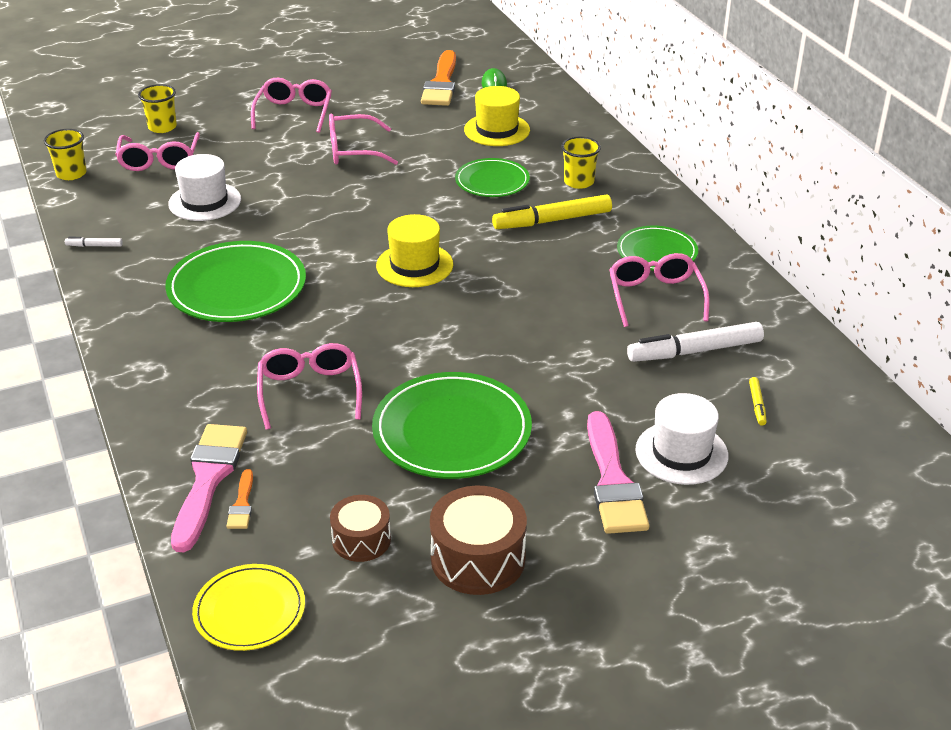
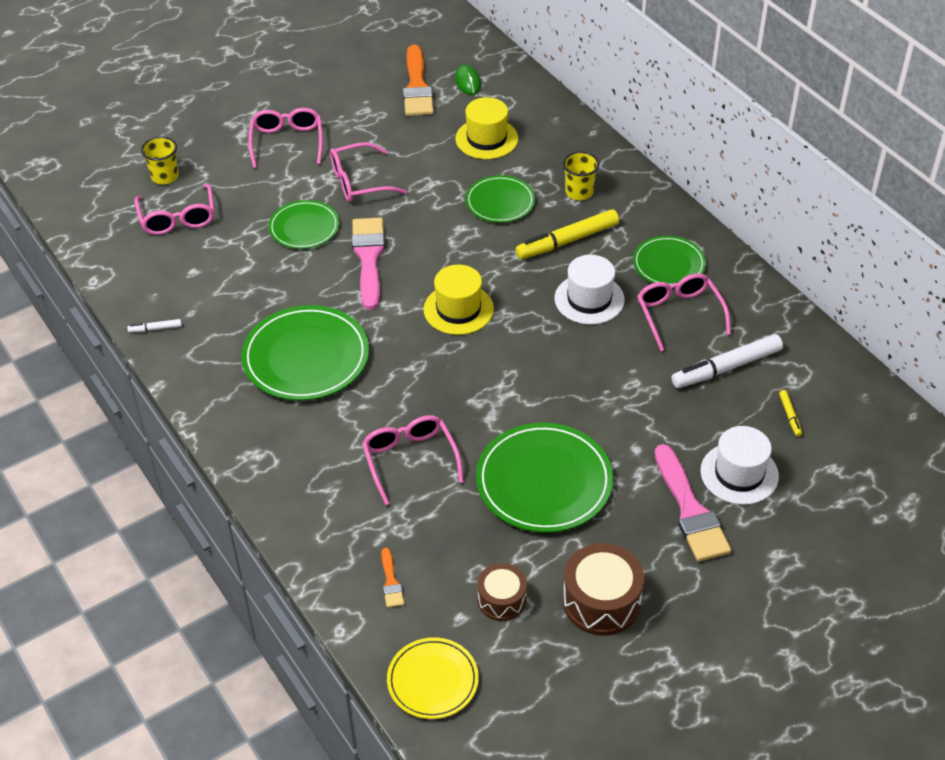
camera: 10 degrees left, 10 degrees up
yellow cup [44,129,87,180] -> none
white hat [168,154,241,221] -> white hat moved to [555,255,625,325]
pink brush [171,424,247,553] -> pink brush moved to [352,218,385,310]
none -> green plate [268,200,339,249]

